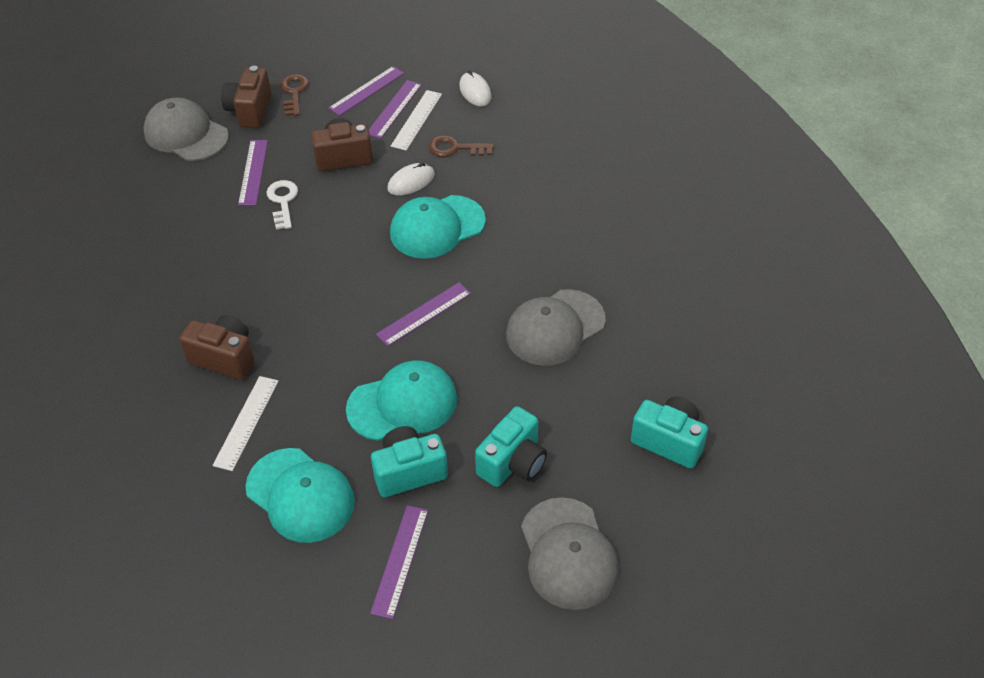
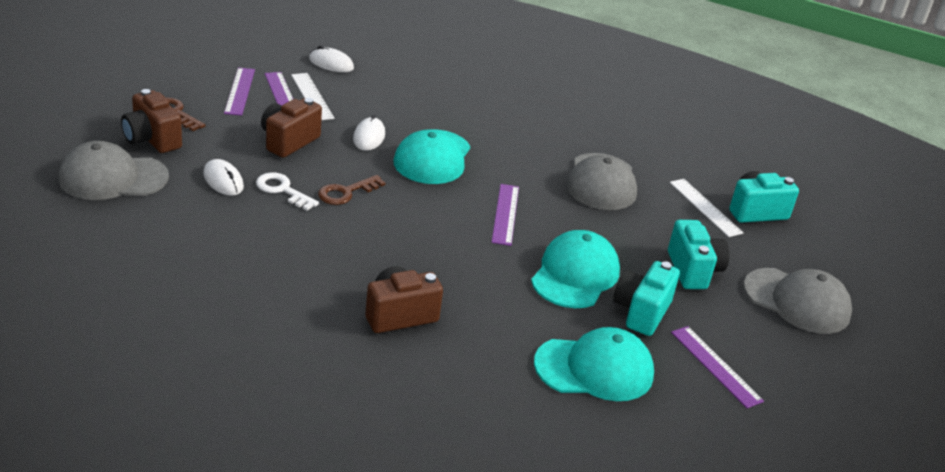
camera: 50 degrees left, 15 degrees down
white ruler [212,376,279,471] -> white ruler moved to [670,179,744,237]
purple ruler [238,140,268,206] -> white mouse [203,159,244,196]
brown key [428,135,494,157] -> brown key moved to [318,175,386,205]

